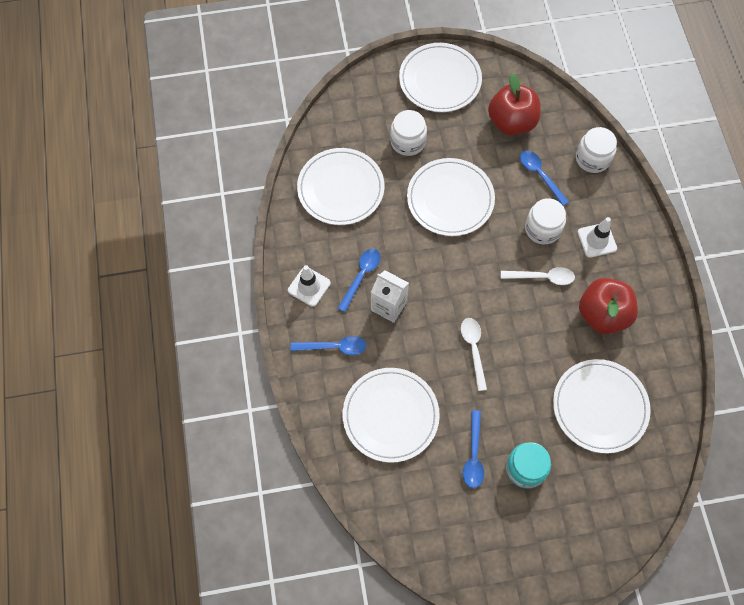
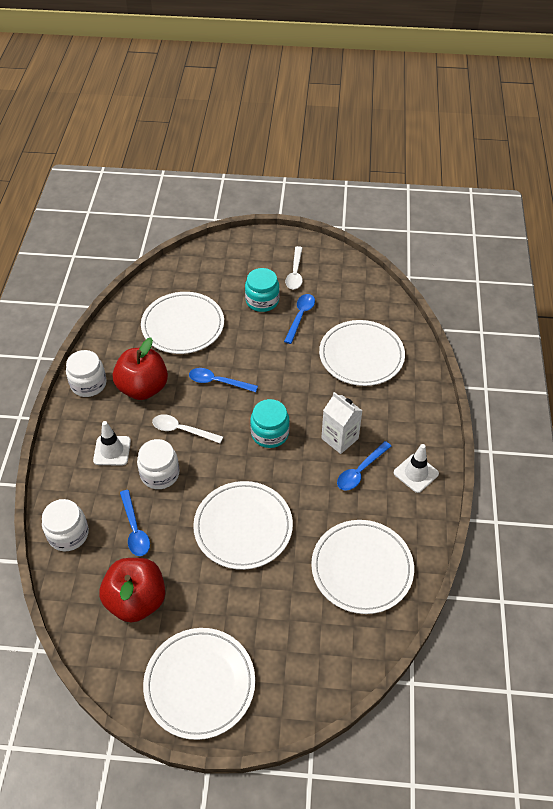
camera: 165 degrees left, 15 degrees down
blue spoon [291,336,367,355] -> blue spoon moved to [189,368,258,392]
white jar [390,110,427,156] -> white jar moved to [66,350,107,397]
white spoon [461,318,487,391] -> white spoon moved to [285,246,303,289]
none -> turquoise jar [250,399,290,448]

